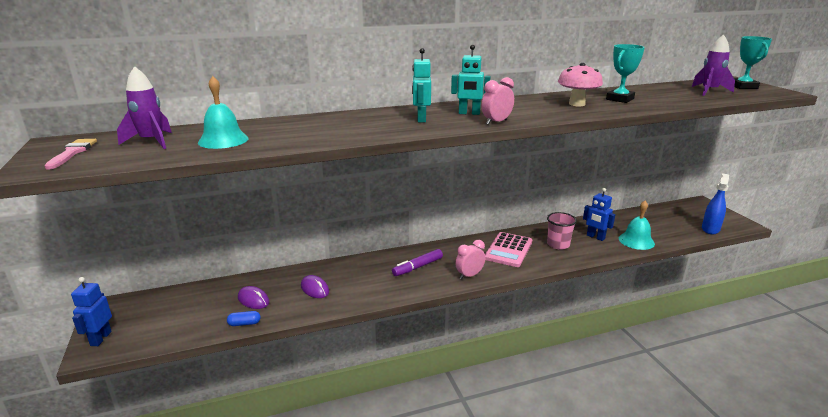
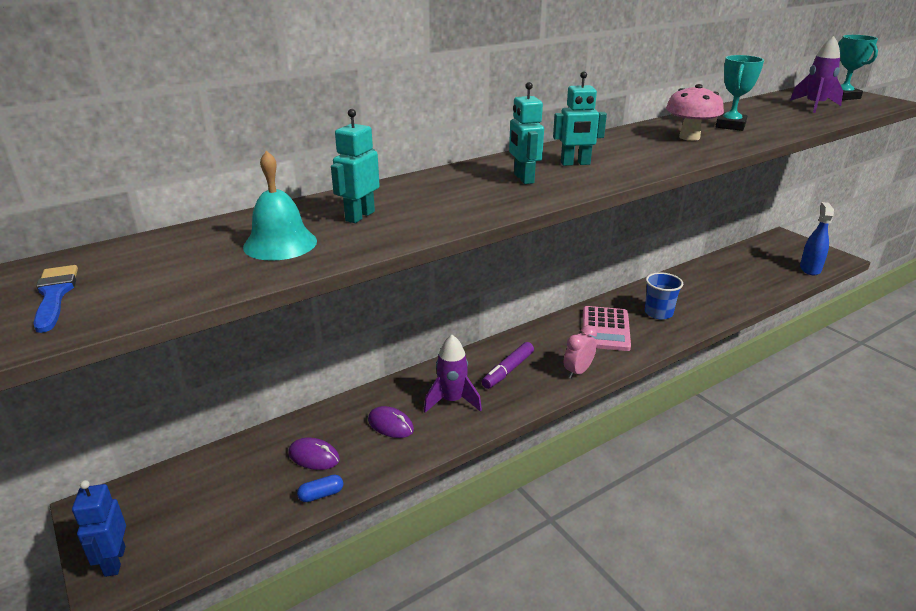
camera: 15 degrees left, 5 degrees up
pink brush [44,139,97,169] -> blue brush [33,265,78,333]
purple rocket [117,66,172,149] -> purple rocket moved to [424,335,482,413]
pink clock [482,77,514,125] -> none
pink cup [547,212,577,250] -> blue cup [645,272,683,319]
blue robot [583,188,615,241] -> none
turquoise bell [619,201,655,250] -> none
none -> turquoise robot [331,109,380,223]

